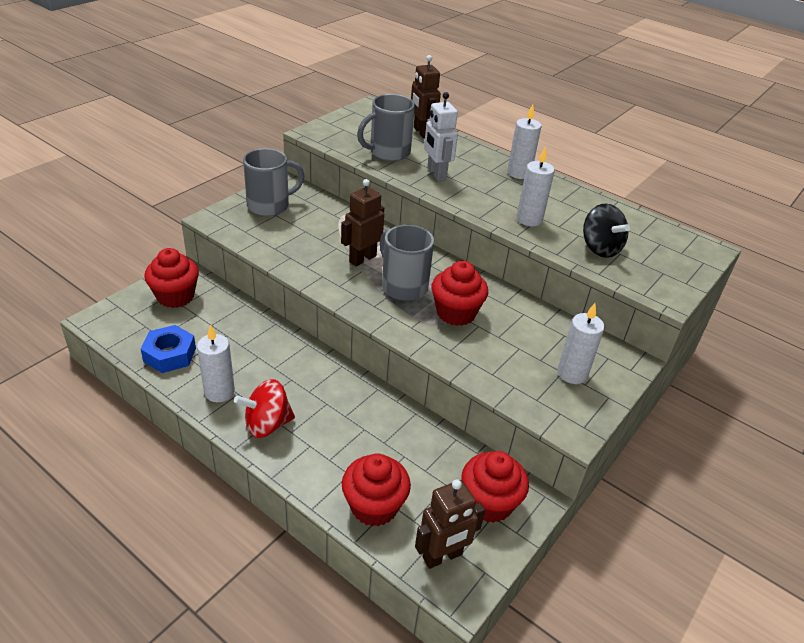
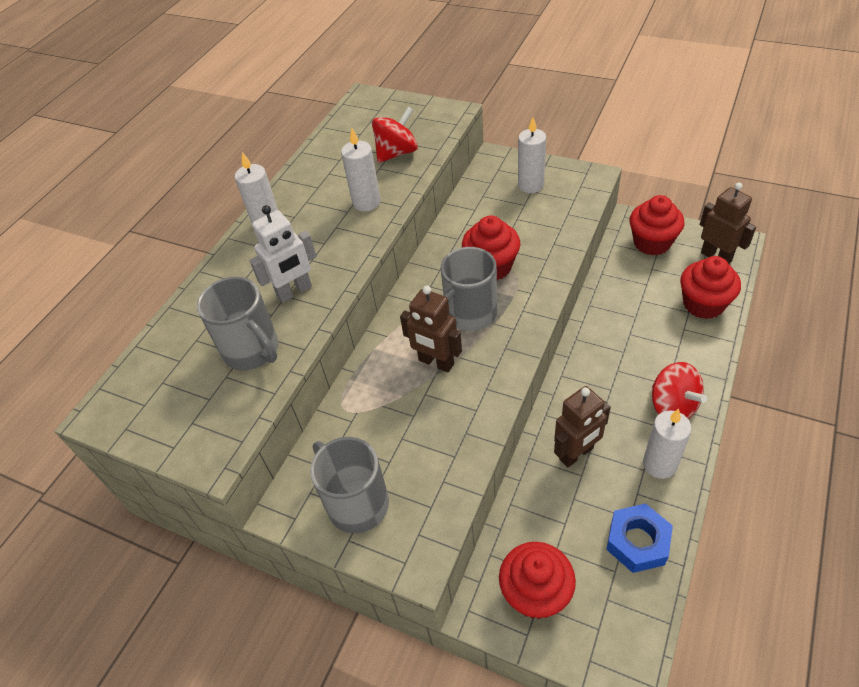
camera: 95 degrees left, 10 degrees up
brown robot [411,55,441,138] -> brown robot moved to [554,386,611,467]
black spinning top [583,204,630,258] -> red spinning top [372,106,418,163]

